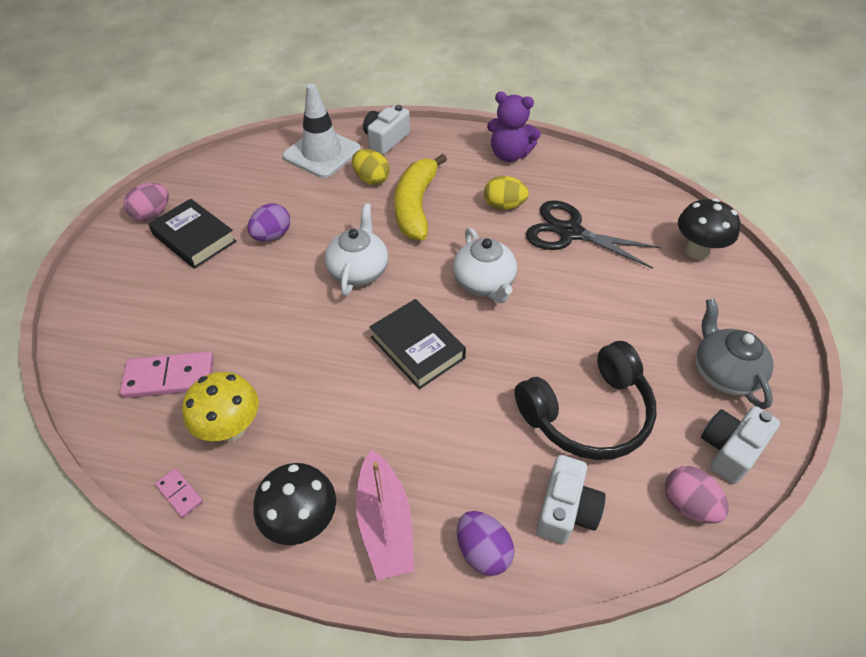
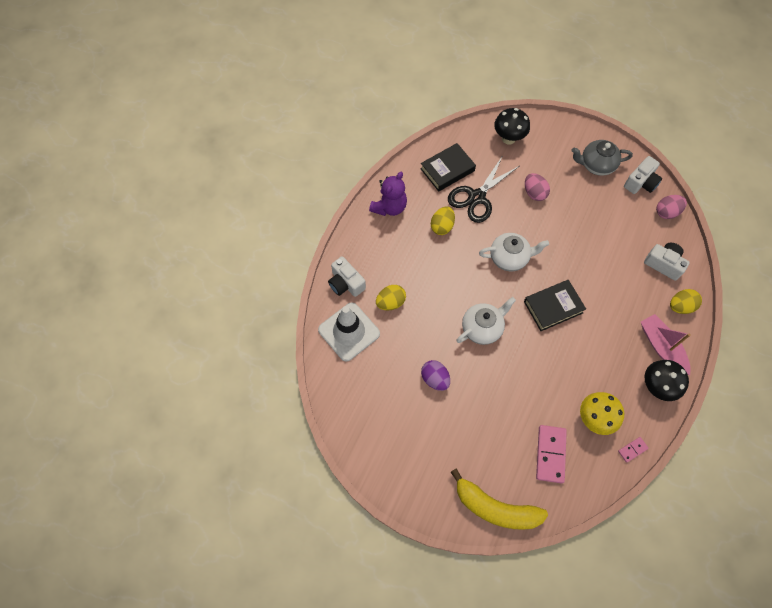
camera: 75 degrees left, 15 degrees up
pink egg [124,183,169,221] -> pink egg moved to [525,173,550,201]
black book [148,199,236,269] -> black book moved to [421,143,476,192]
white teapot [325,203,388,296] -> white teapot turned 120 degrees clockwise [456,297,516,345]
pink boat [356,449,414,580] -> pink boat turned 120 degrees counterclockwise [641,314,691,375]
yellow banana [394,154,447,240] -> yellow banana moved to [451,468,548,530]
purple egg [457,511,514,576] -> yellow egg [670,289,702,314]
black headphones [514,341,656,460] -> none
white camera [701,406,780,484] -> white camera turned 105 degrees counterclockwise [624,156,662,194]

